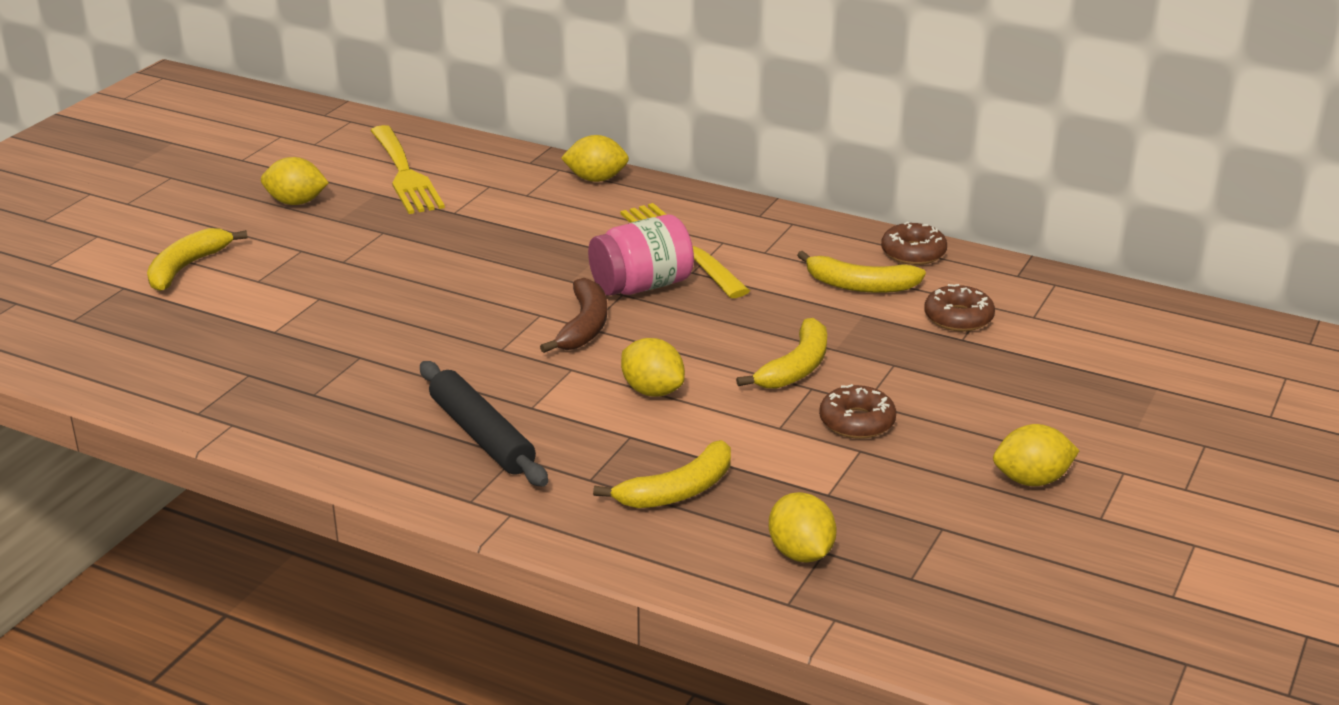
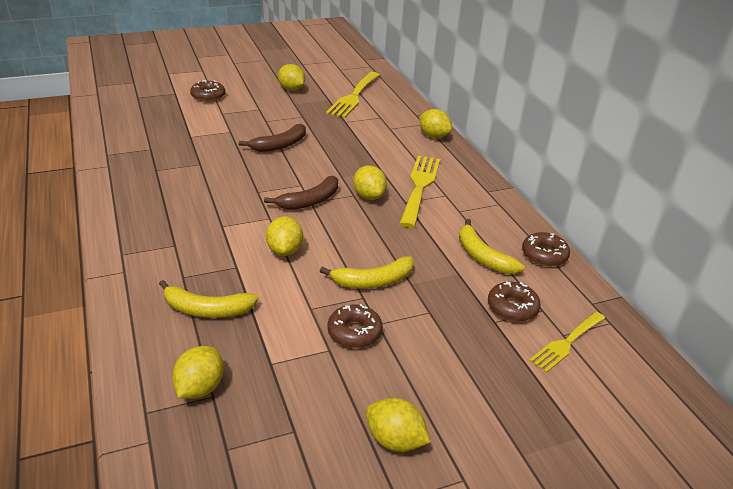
camera: 40 degrees right, 5 degrees up
yellow banana [147,228,248,291] -> brown donut [190,80,225,102]
black rolling pin [420,361,548,487] -> none
pink jar [588,215,694,296] -> yellow lemon [353,165,387,200]
none -> brown banana [239,124,306,152]
none -> yellow fork [529,312,605,373]

